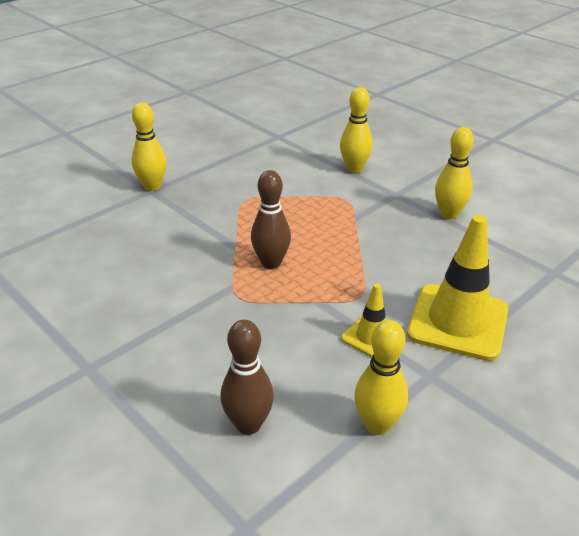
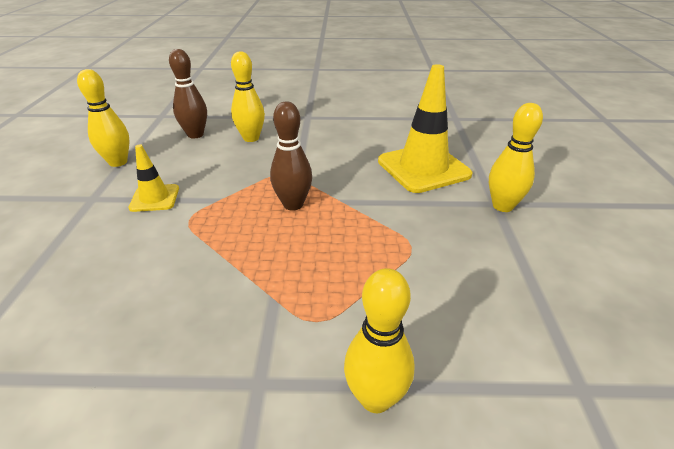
camera: 135 degrees right, 0 degrees up
yellow traffic cone [407,215,508,361] -> yellow traffic cone moved to [378,64,473,193]
yellow bowling pin [435,127,474,219] -> yellow bowling pin moved to [231,51,265,142]

